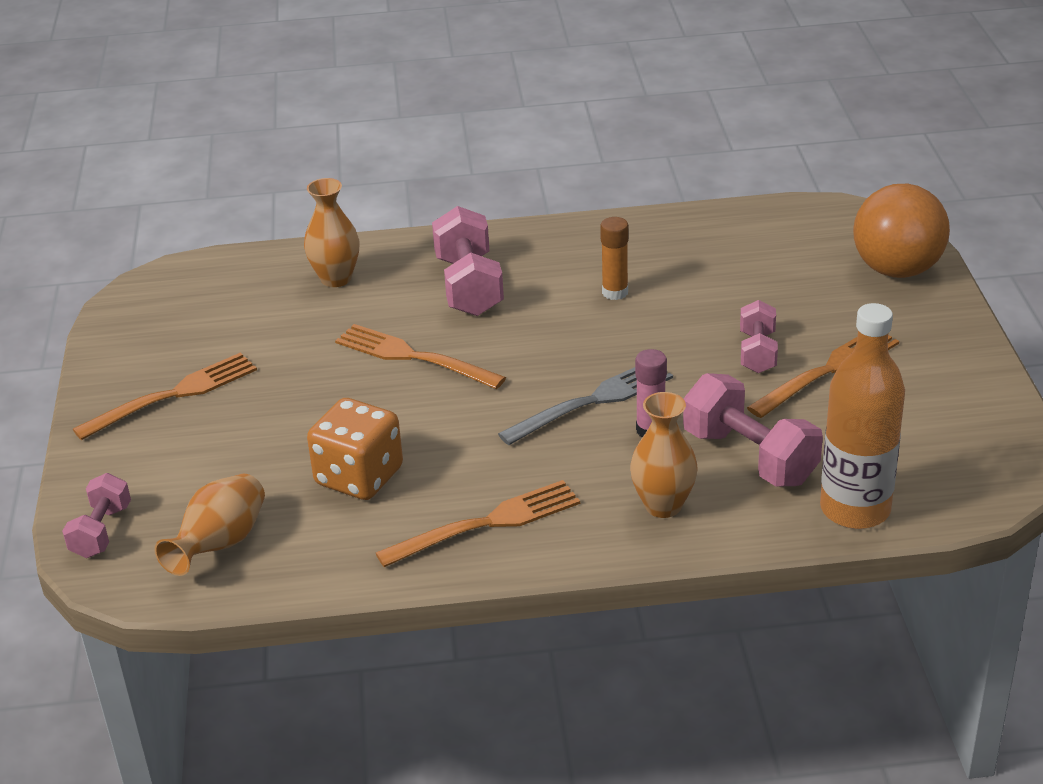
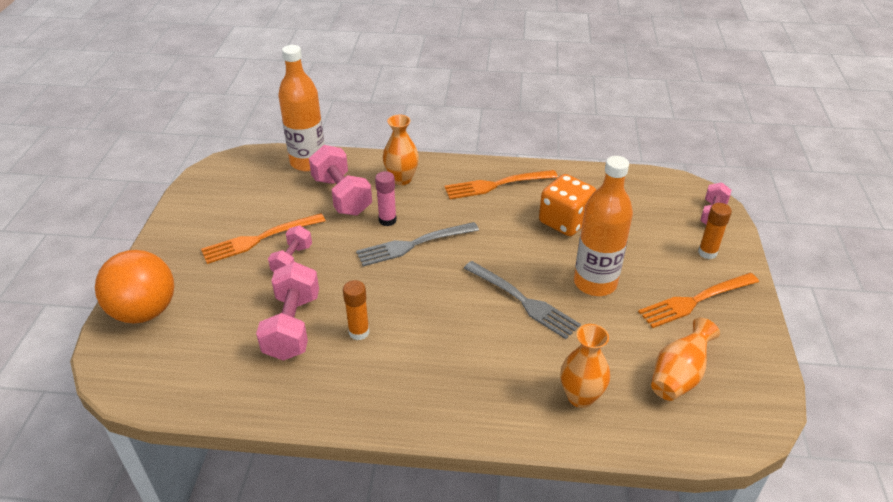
camera: 170 degrees left, 5 degrees up
orange vase [154,474,265,576] -> orange vase moved to [651,318,720,401]
orange fork [335,324,506,389] -> grey fork [464,261,581,339]
pink dumbbell [432,206,504,316] -> pink dumbbell moved to [256,262,319,361]
none -> orange bottle [574,156,633,296]
none -> orange glue stick [698,203,732,259]

